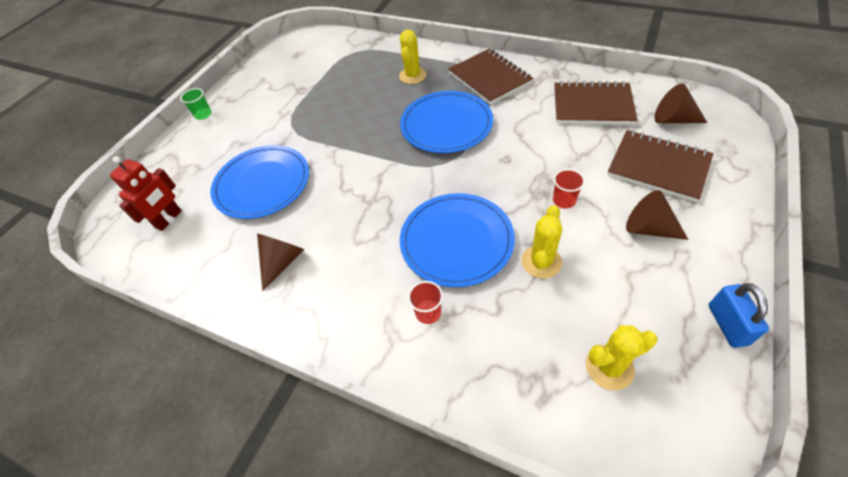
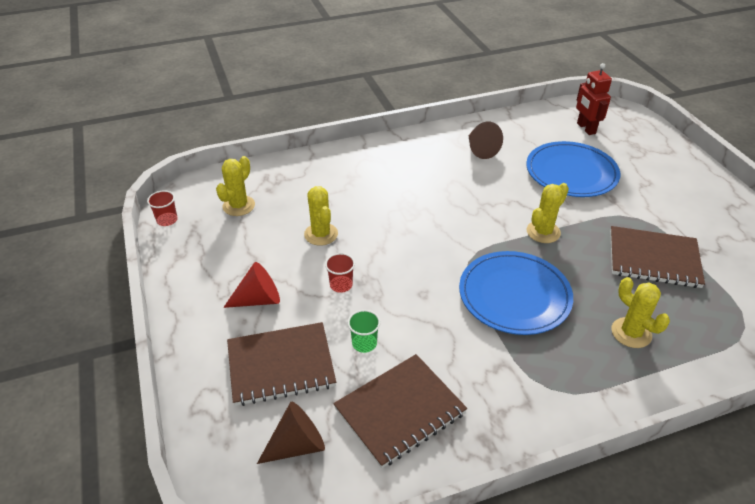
camera: 130 degrees right, 10 degrees down
green cup [180,88,212,120] -> green cup moved to [348,310,381,353]
blue plate [400,193,515,287] -> none
red cup [408,281,443,324] -> red cup moved to [147,190,178,226]
brown notebook [448,49,533,105] -> brown notebook moved to [610,226,705,288]
brown cone [626,190,688,240] -> red cone [223,262,280,308]
blue padlock [709,283,769,348] -> none
none -> yellow cactus [527,183,569,243]

